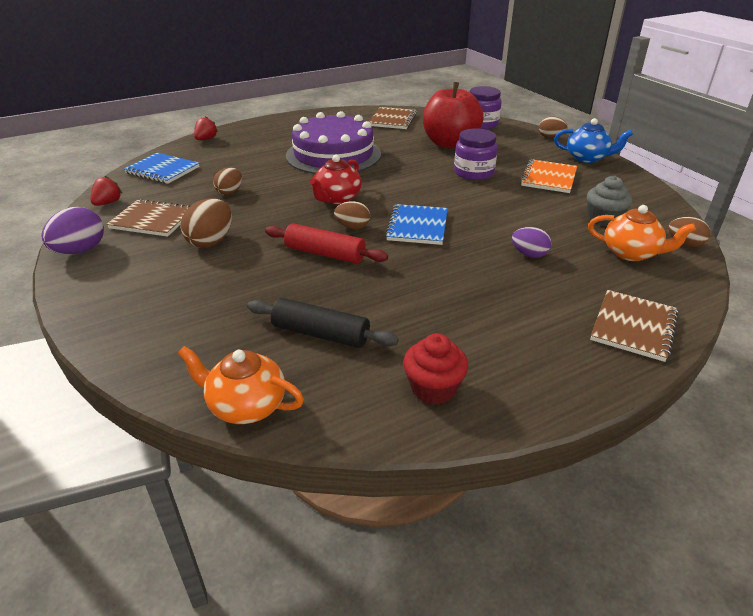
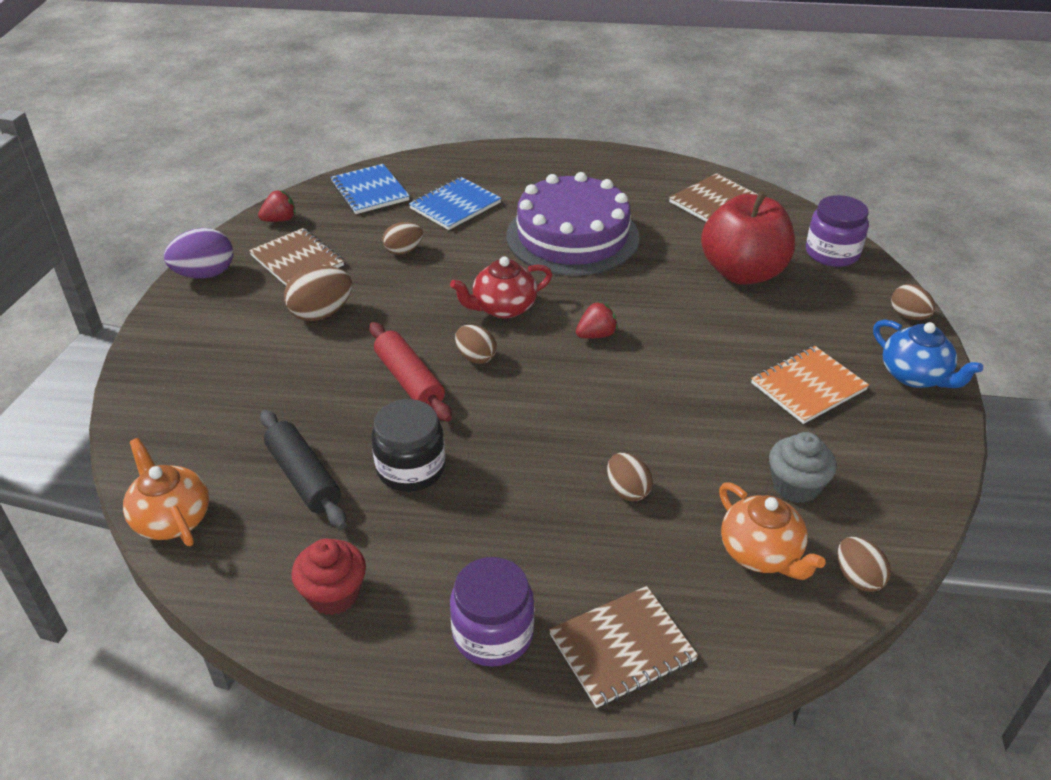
camera: 35 degrees right, 5 degrees up
red strawberry [194,116,218,140] -> red strawberry moved to [576,301,618,339]
blue notebook [385,204,448,245] -> blue notebook moved to [409,177,501,230]
purple jar [454,128,498,180] -> purple jar moved to [450,557,534,667]
purple egg [512,227,552,258] -> brown egg [607,453,653,501]
none -> black jar [371,399,445,492]

